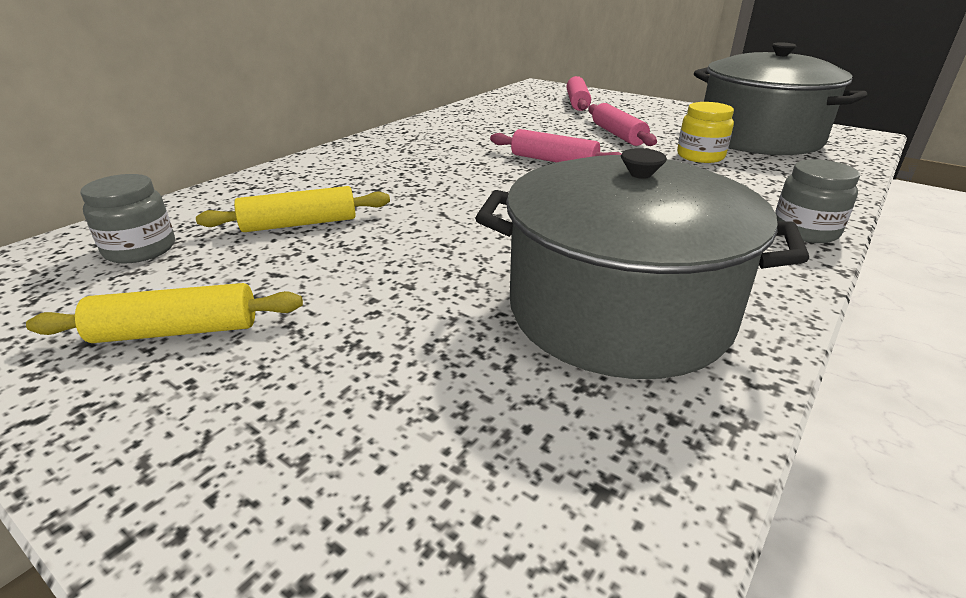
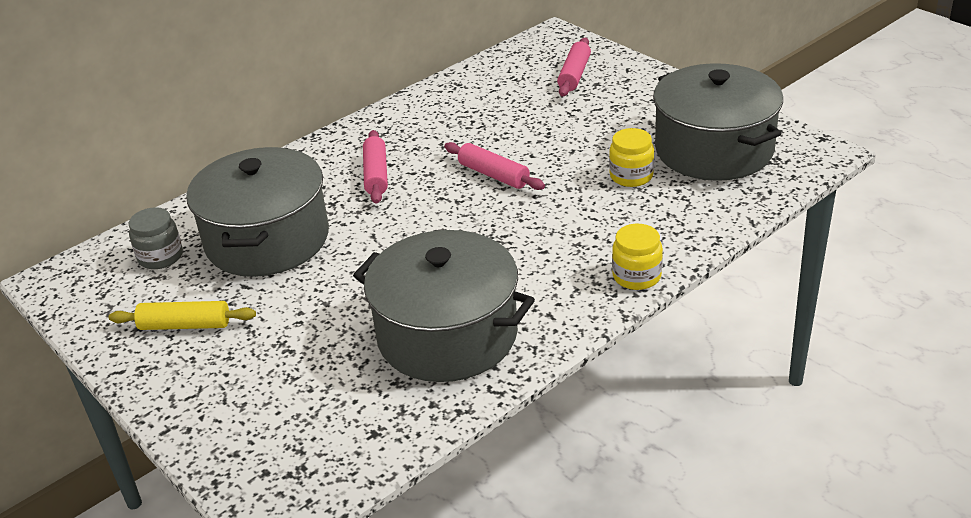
camera: 15 degrees right, 5 degrees up
yellow rolling pin [196,186,390,232] -> grey pot [186,147,329,277]
pink rolling pin [588,103,657,146] -> pink rolling pin moved to [363,130,388,204]
grey jar [775,159,860,243] -> yellow jar [612,224,663,290]

